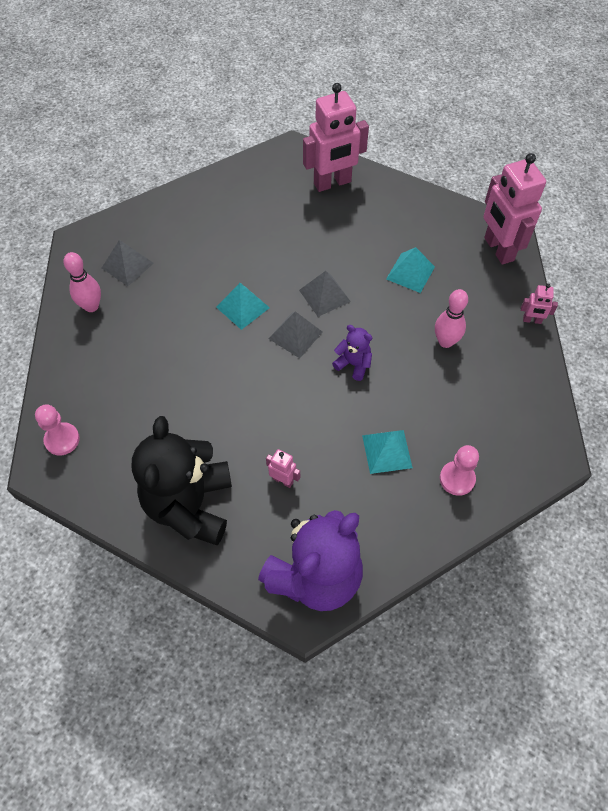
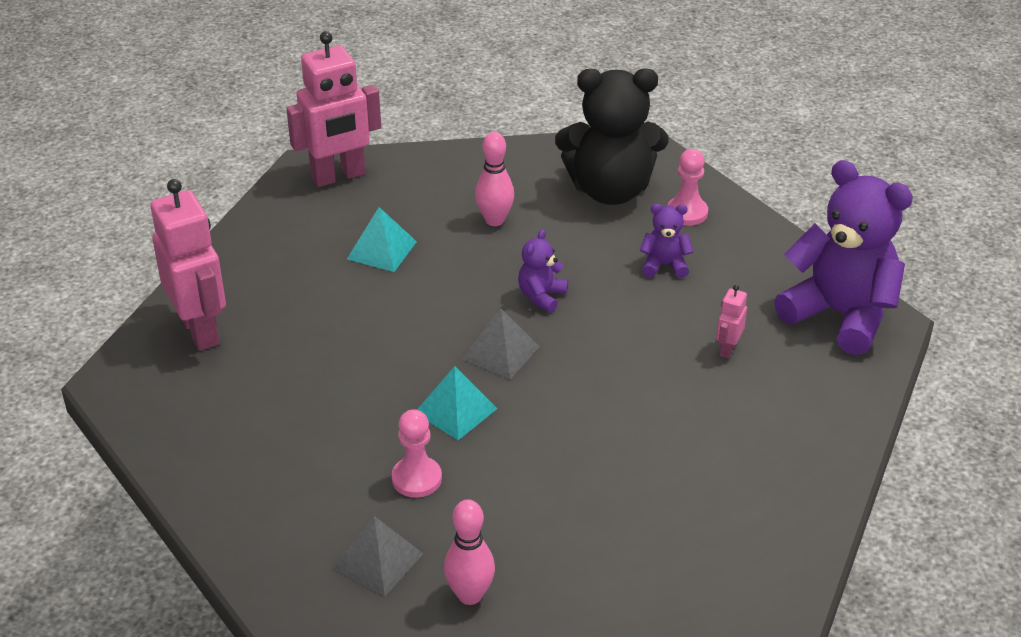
camera: 95 degrees left, 20 degrees down
pink pawn [35,404,80,456] -> pink pawn moved to [392,409,442,498]
black teddy bear [132,416,232,545] -> black teddy bear moved to [555,68,669,205]
grey pyramid [299,271,351,317] -> none
turquoise pyramid [362,430,413,474] -> purple teddy bear [640,204,693,278]
pink robot [521,284,558,324] -> none

